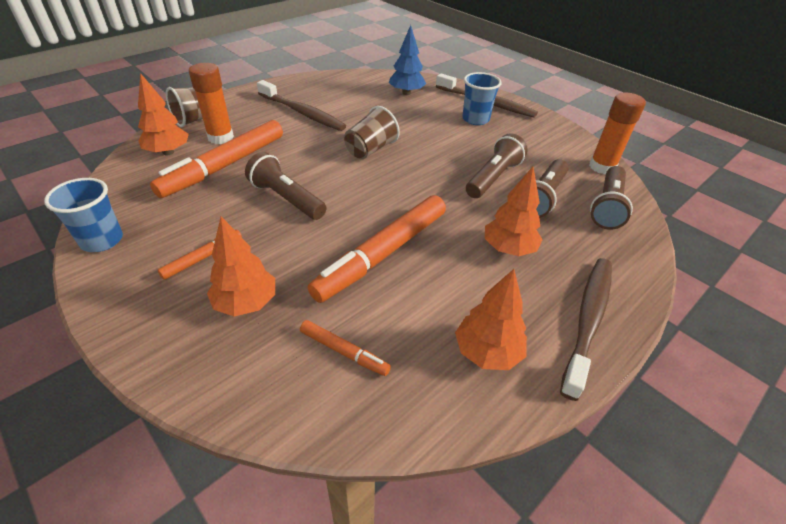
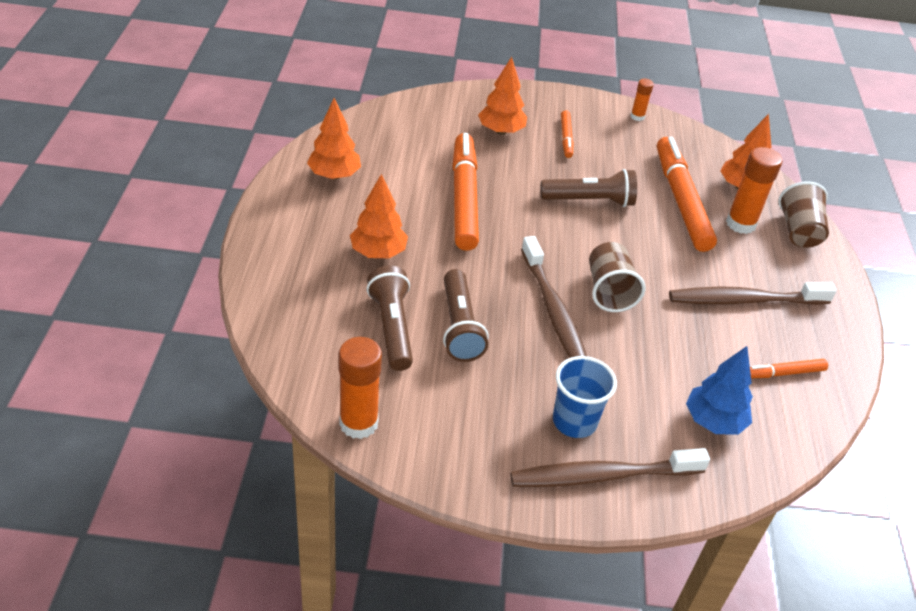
camera: 135 degrees right, 0 degrees up
blue cup [44,178,123,252] -> orange glue stick [631,79,654,121]
orange marker [300,320,391,376] -> orange marker moved to [750,359,828,378]
brown toothbrush [560,258,612,401] -> brown toothbrush moved to [521,236,587,358]
brown flashlight [590,166,633,230] -> none

